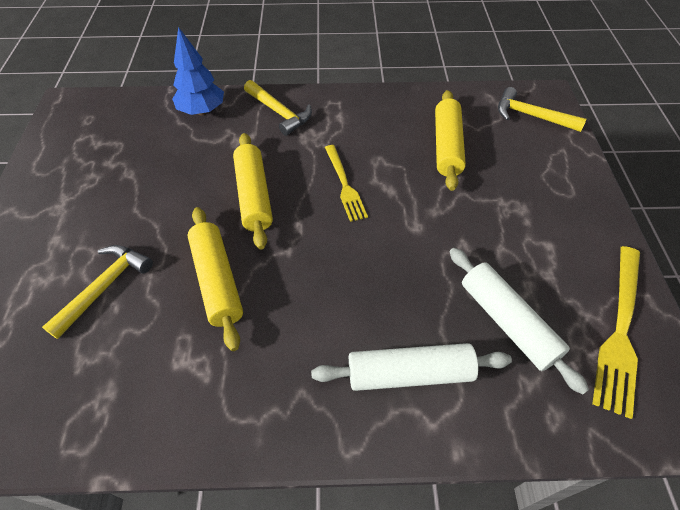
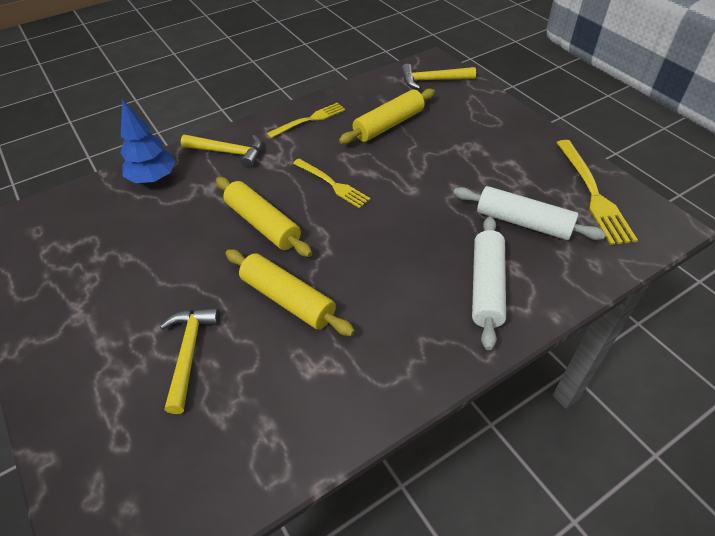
camera: 30 degrees left, 5 degrees down
white rolling pin [311,343,512,391] -> white rolling pin turned 45 degrees counterclockwise [472,217,506,350]
yellow rolling pin [435,90,466,191] -> yellow rolling pin turned 75 degrees clockwise [339,89,435,144]
none -> yellow fork [266,103,345,138]

